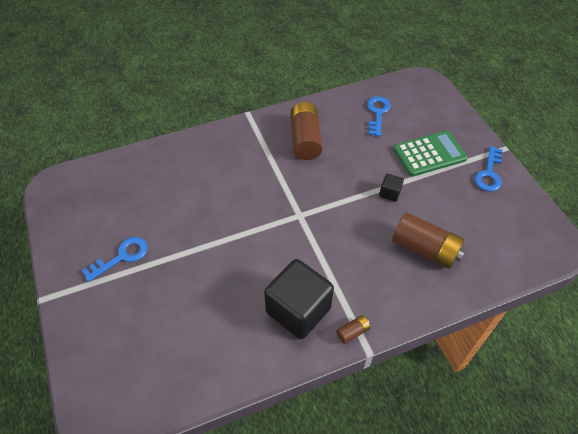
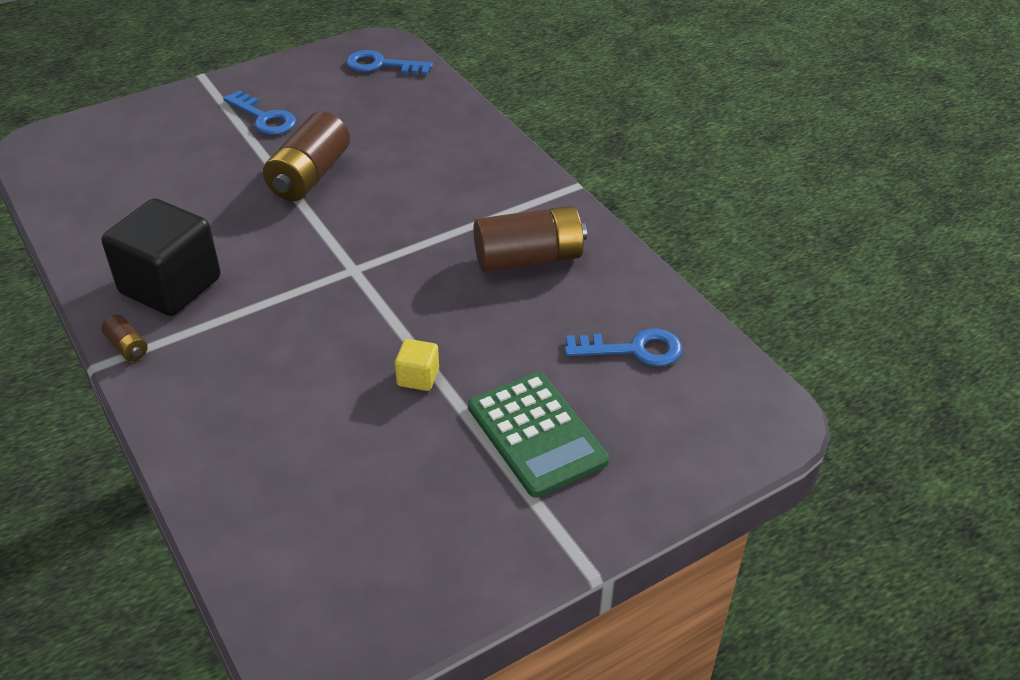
camera: 80 degrees right, 10 degrees down
black cube [379,174,404,202] -> yellow cube [395,339,439,391]
brown battery [392,212,465,269] -> brown battery moved to [263,111,350,201]
blue key [474,146,503,191] -> blue key moved to [346,50,433,75]

